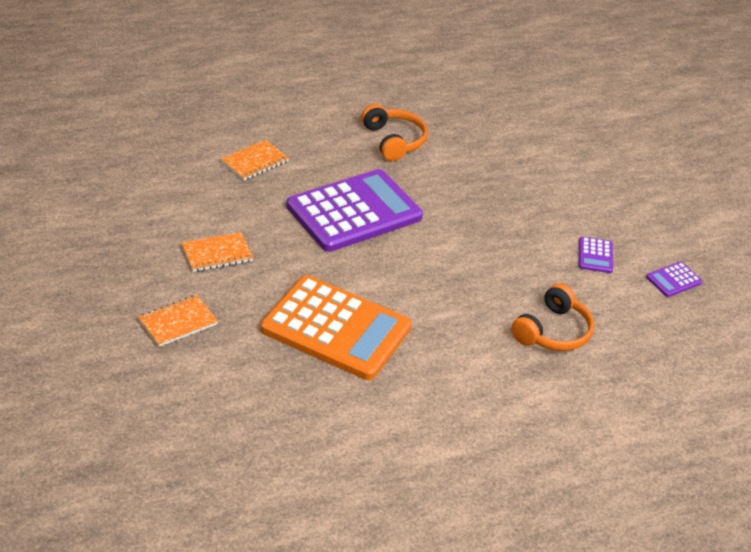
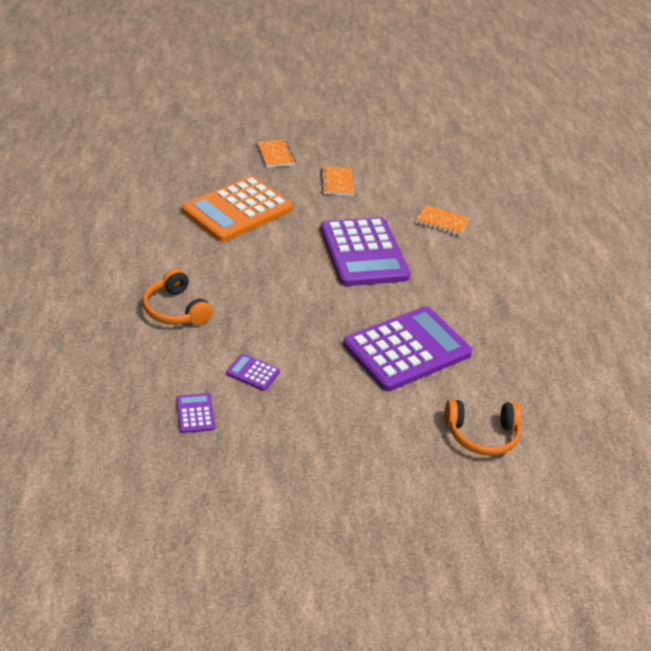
camera: 110 degrees right, 0 degrees up
orange notebook [221,140,289,181] -> orange notebook turned 45 degrees counterclockwise [416,205,470,237]
orange headphones [361,104,428,161] -> orange headphones moved to [444,399,522,456]
none -> purple calculator [343,306,472,391]

